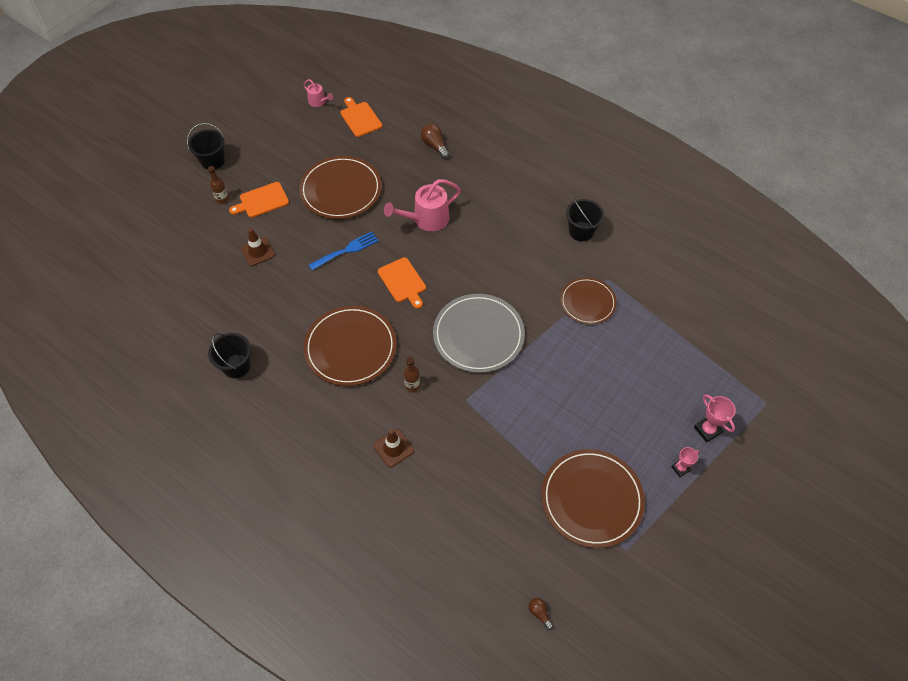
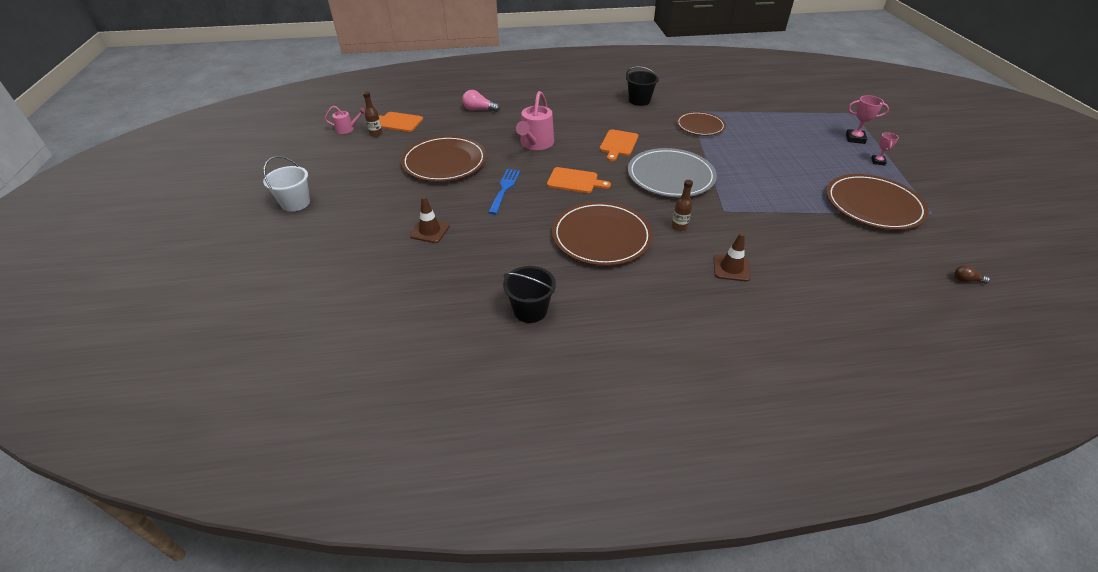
camera: 45 degrees left, 15 degrees down
black bucket [187,123,225,170] -> white bucket [263,156,310,212]
brown bottle [208,166,229,204] -> brown bottle moved to [363,92,383,137]
orange cutting board [229,182,289,218] -> orange cutting board moved to [600,129,638,161]
brown light bulb [421,124,450,159] -> pink light bulb [462,90,500,112]

